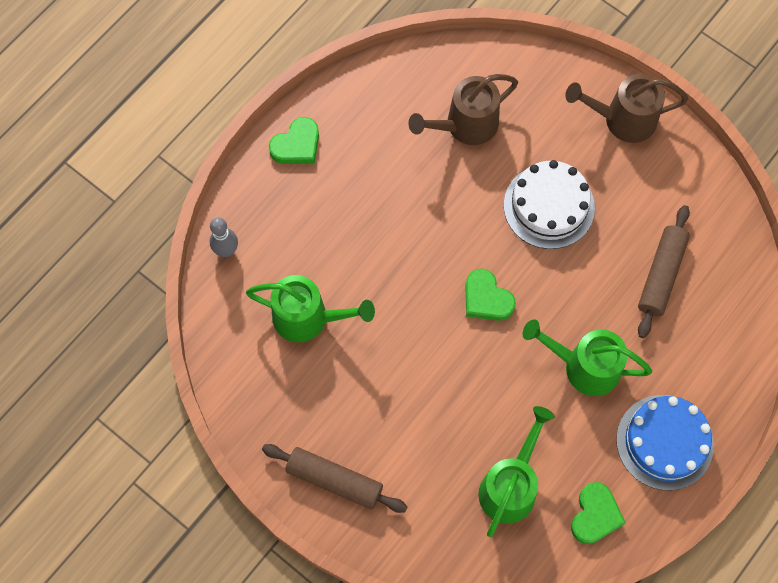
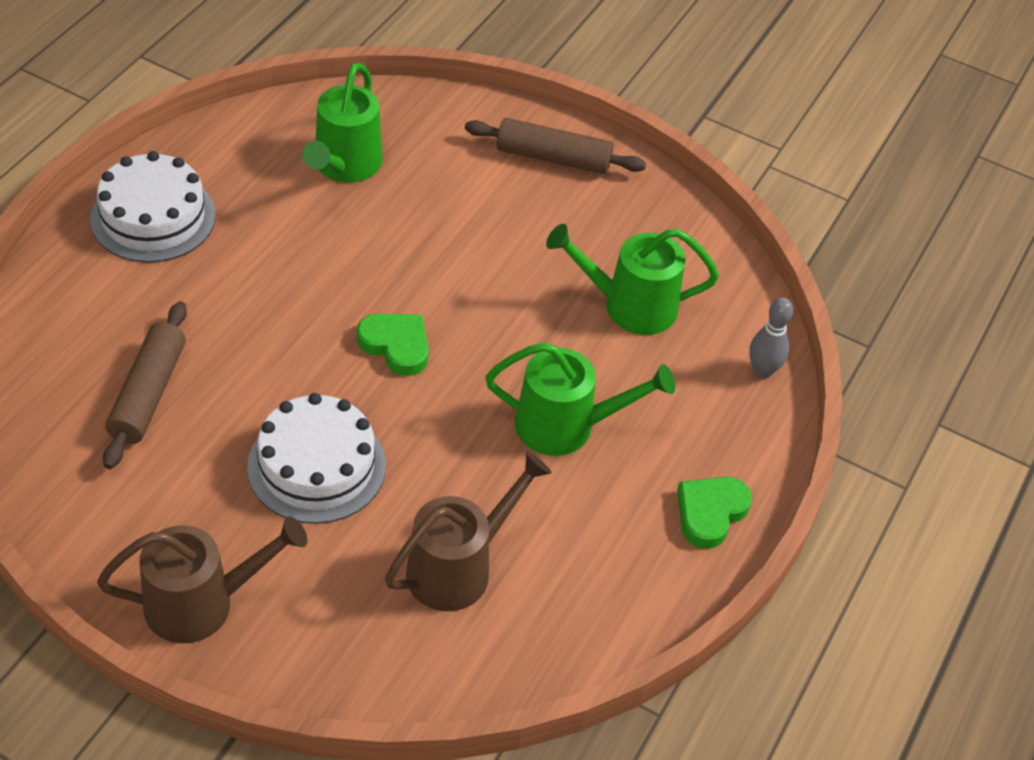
camera: 165 degrees right, 20 degrees down
green watering can [522,319,652,396] -> green watering can moved to [486,342,675,456]
green heart [571,482,626,544] -> none
blue cake [616,395,714,490] -> white cake [90,151,216,263]

